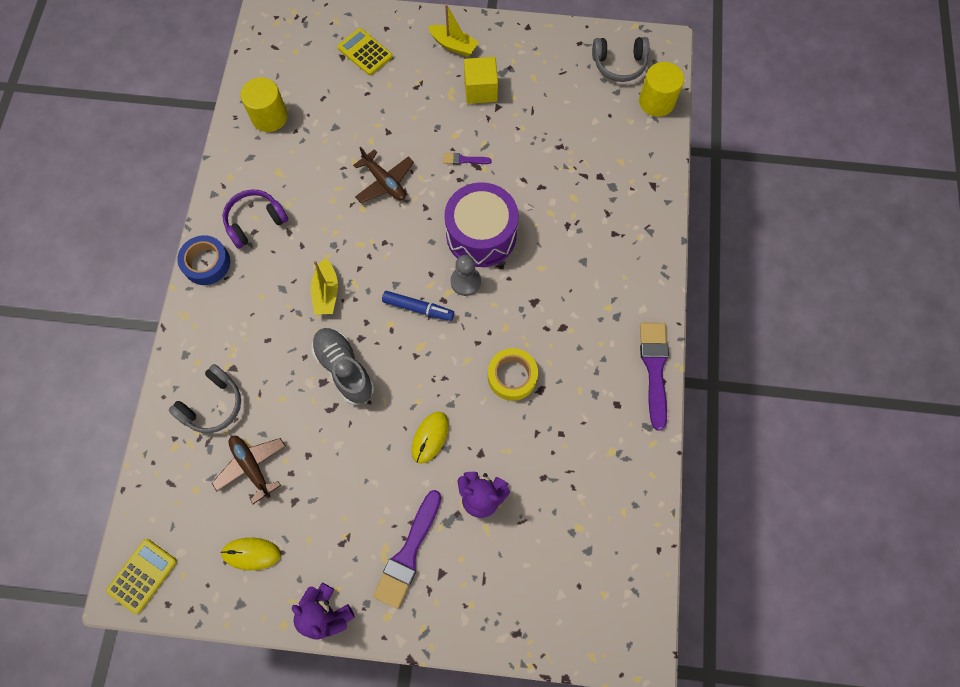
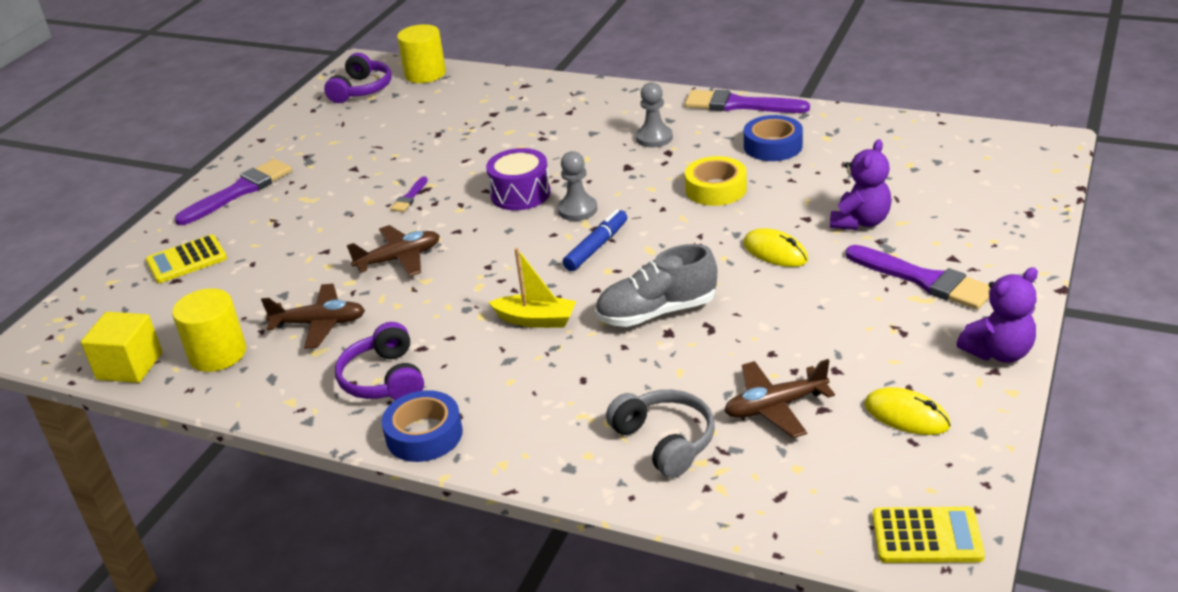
camera: 70 degrees left, 35 degrees down
yellow calculator [106,539,177,614] -> yellow calculator turned 135 degrees clockwise [872,507,985,563]
yellow mouse [221,538,281,570] -> yellow mouse turned 75 degrees counterclockwise [864,387,951,435]
yellow boat [428,4,479,57] -> purple brush [174,159,292,225]
purple drum [444,182,519,267] -> purple drum [486,148,551,210], size x0.66
yellow cube [464,57,498,104] -> yellow cube moved to [81,312,162,383]
grey headphones [592,37,649,82] -> purple headphones [324,53,392,103]
none -> brown plane [261,284,365,349]
none -> grey pawn [636,82,673,147]
none -> blue tape [744,115,803,161]

